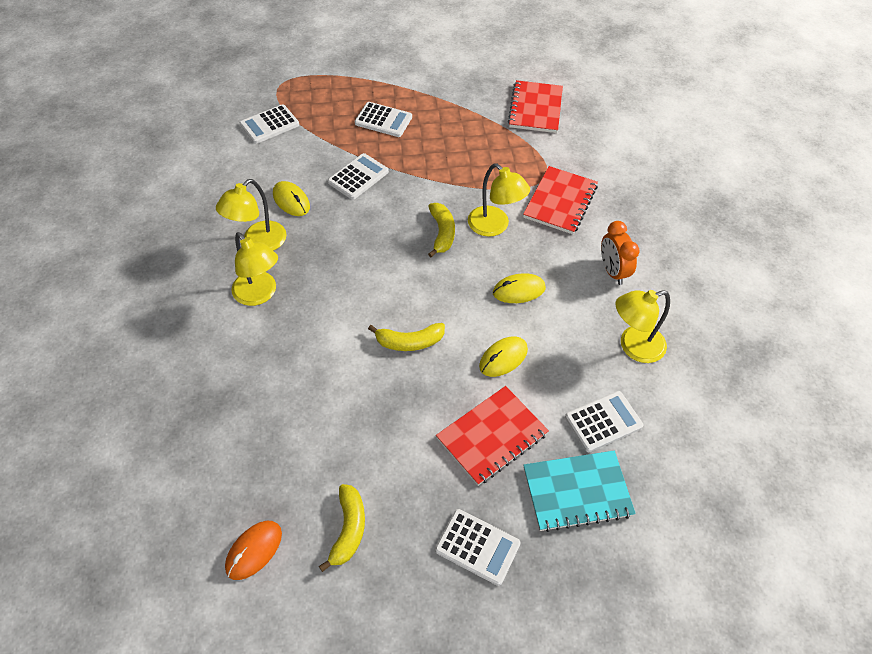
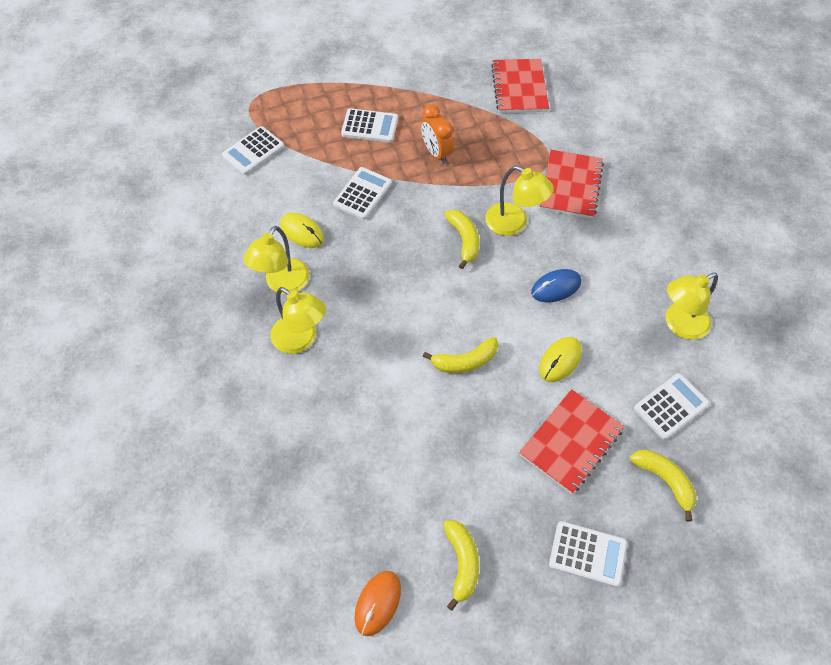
camera: 10 degrees left, 5 degrees up
yellow mouse [493,273,546,303] -> blue mouse [531,269,581,302]
turquoise notebook [523,450,636,532] -> yellow banana [630,450,697,522]
orange clock [601,221,639,285] -> orange clock moved to [421,104,454,164]

